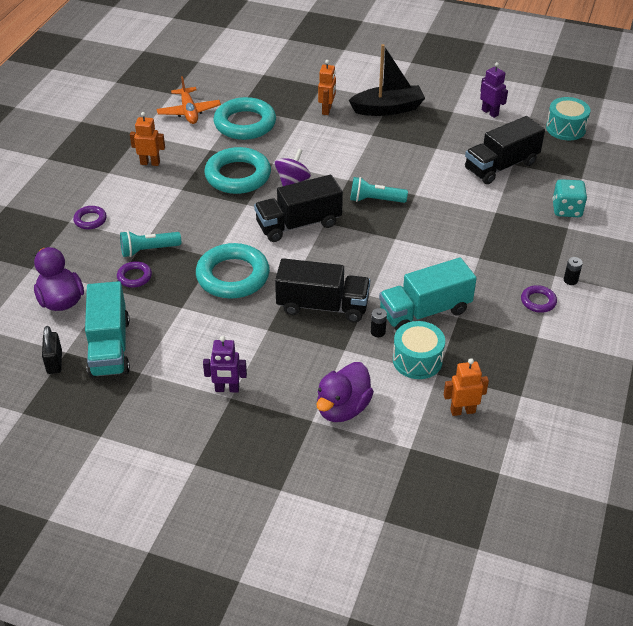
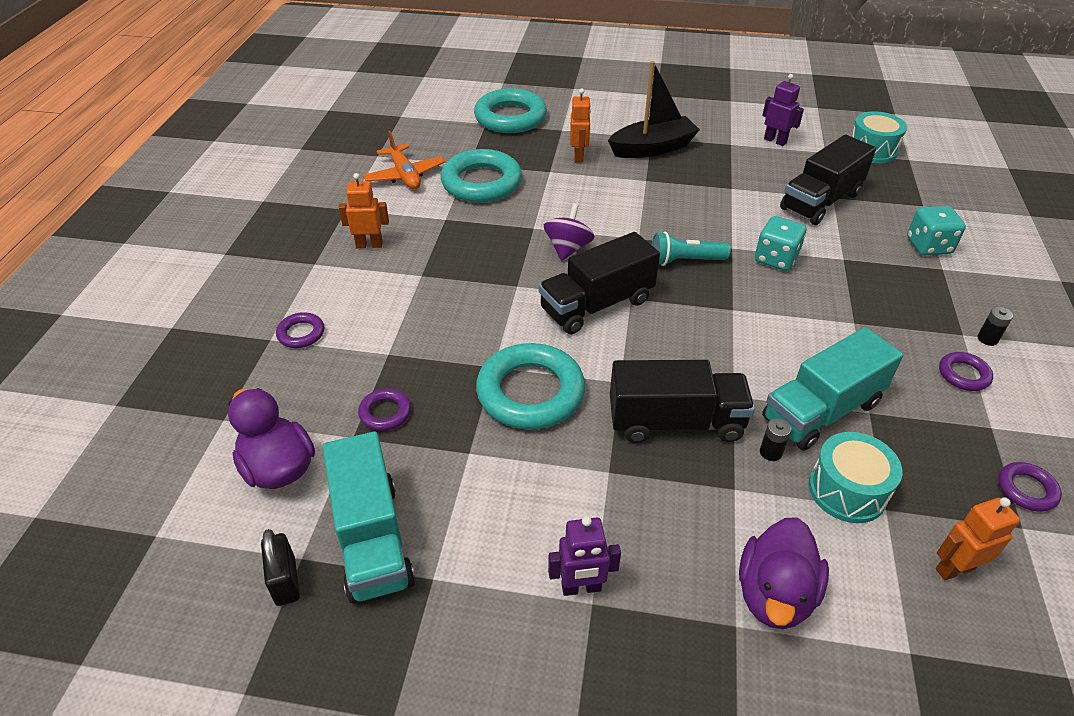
camera: 10 degrees left, 0 degrees up
turquoise flashlight [120,231,181,257] -> none
turquoise ring [204,147,271,194] -> turquoise ring moved to [474,88,547,133]
none -> turquoise dice [755,216,806,271]
none -> purple ring [998,462,1062,512]

